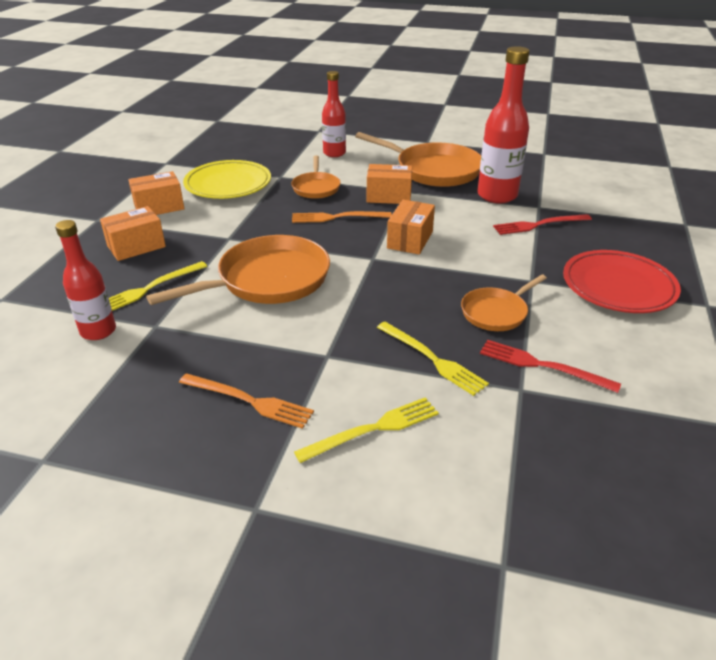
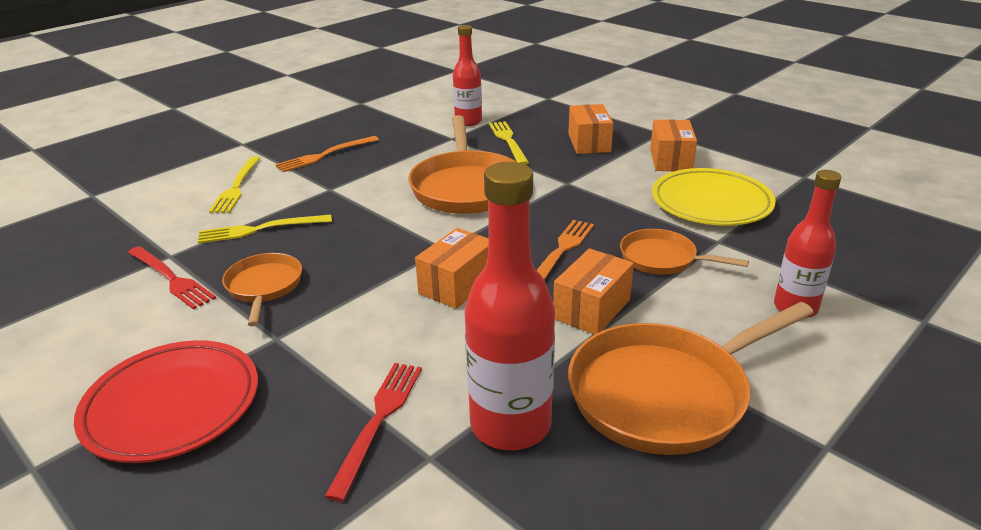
camera: 120 degrees right, 5 degrees down
orange box [387,200,435,254] -> orange box turned 75 degrees clockwise [415,228,488,309]
red fork [480,340,621,393] -> red fork turned 75 degrees clockwise [128,246,216,310]

